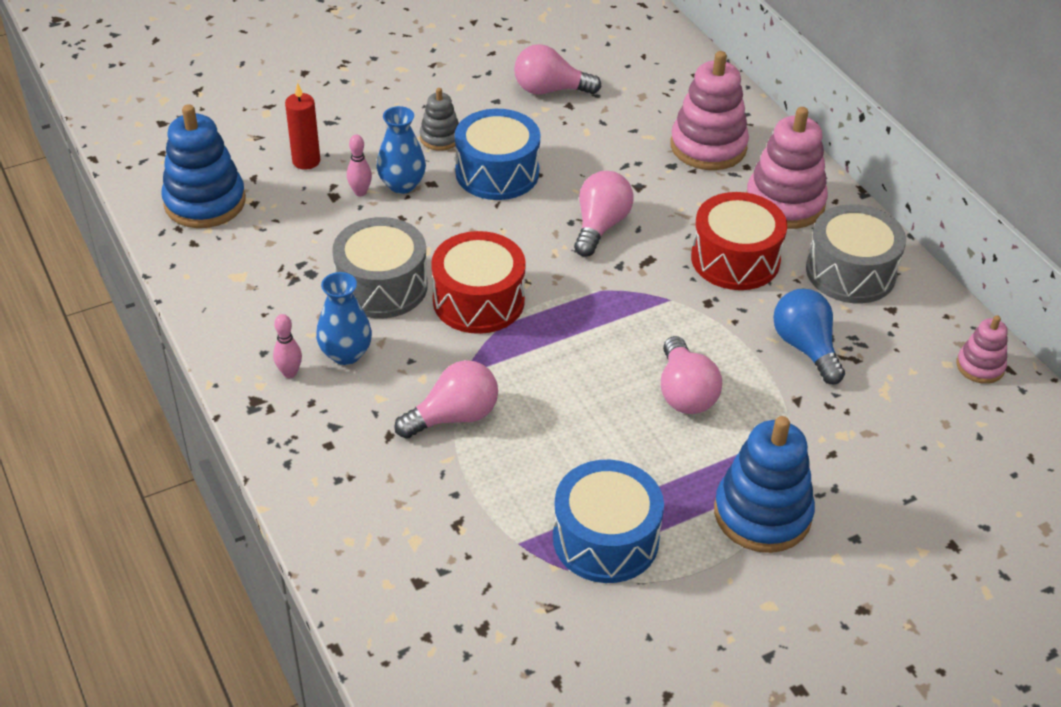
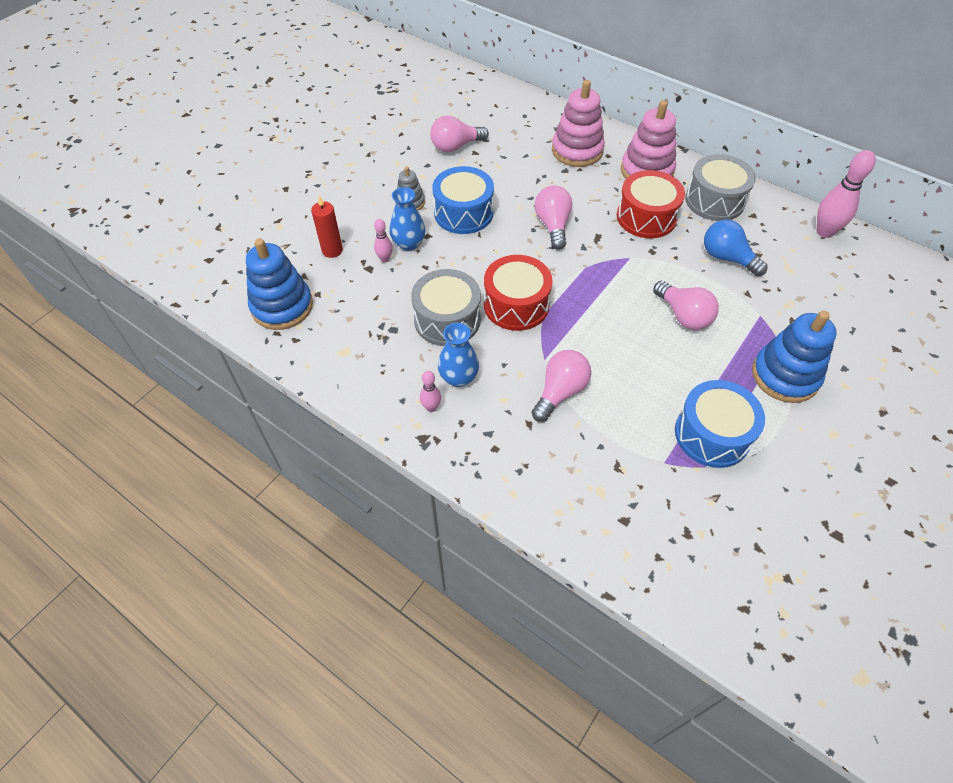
camera: 25 degrees left, 10 degrees up
pink stacking toy [956,315,1008,384] -> pink bowling pin [817,150,876,238]

